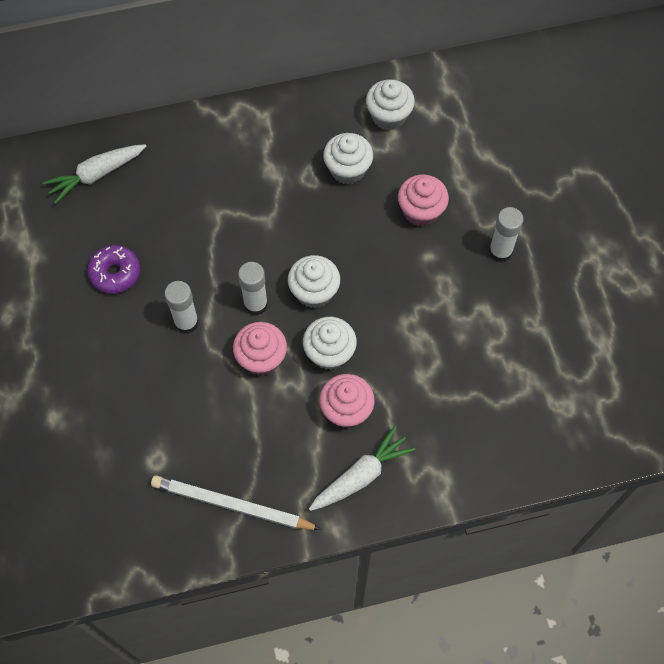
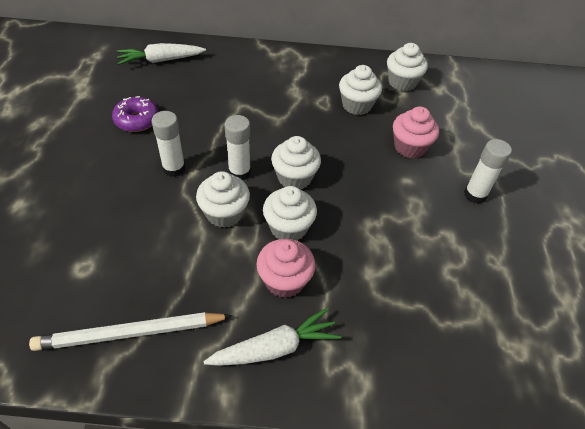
camera: 15 degrees right, 15 degrees down
white pencil [151,475,322,530] -> white pencil turned 45 degrees counterclockwise [29,312,232,351]
pink cupcake [233,322,287,375] -> white cupcake [196,171,250,228]

